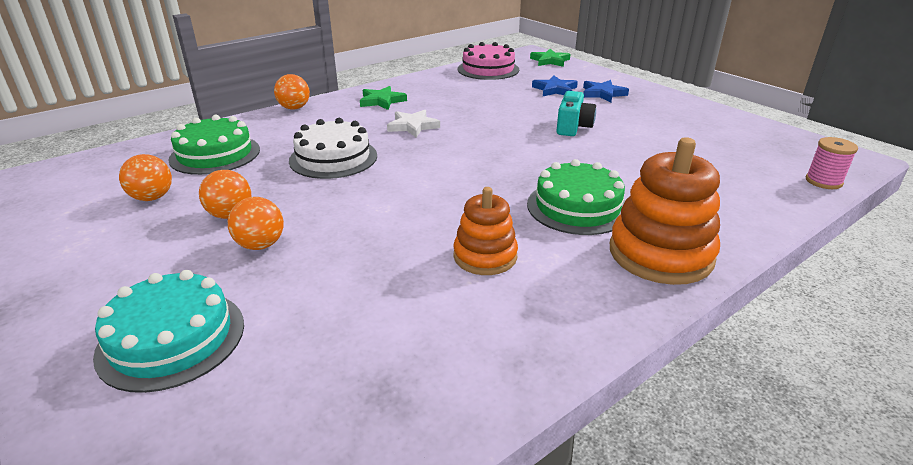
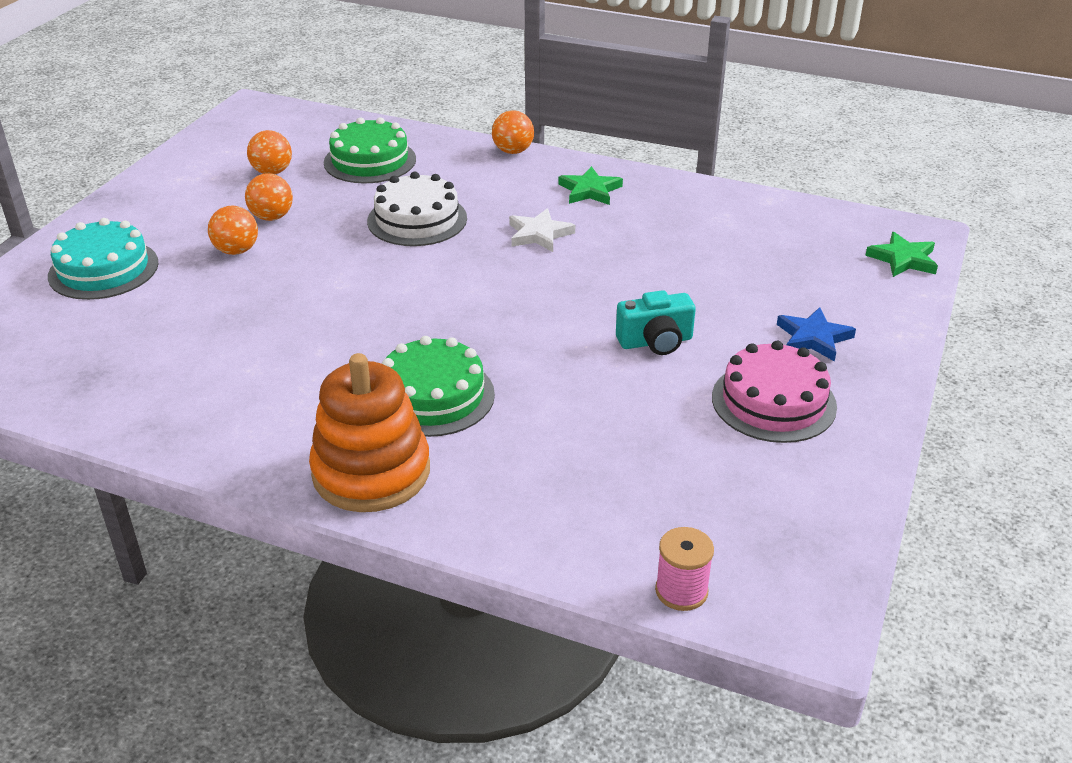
camera: 60 degrees right, 5 degrees up
orange stacking toy [453,187,518,275] -> none
pink cake [457,42,519,80] -> pink cake moved to [712,341,837,443]
blue star [532,75,578,96] -> none

